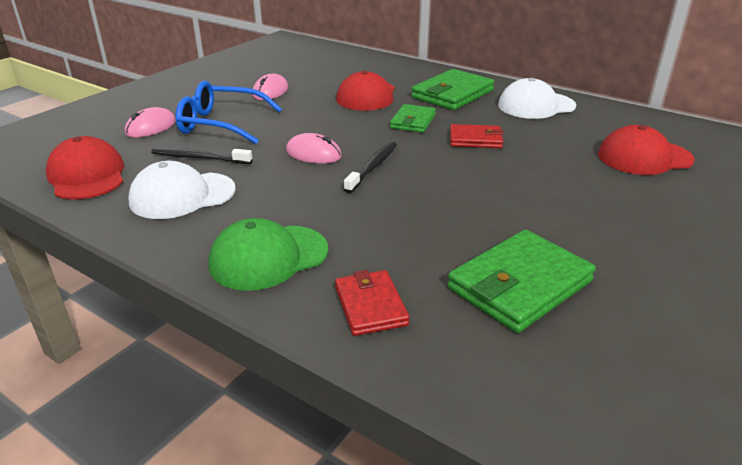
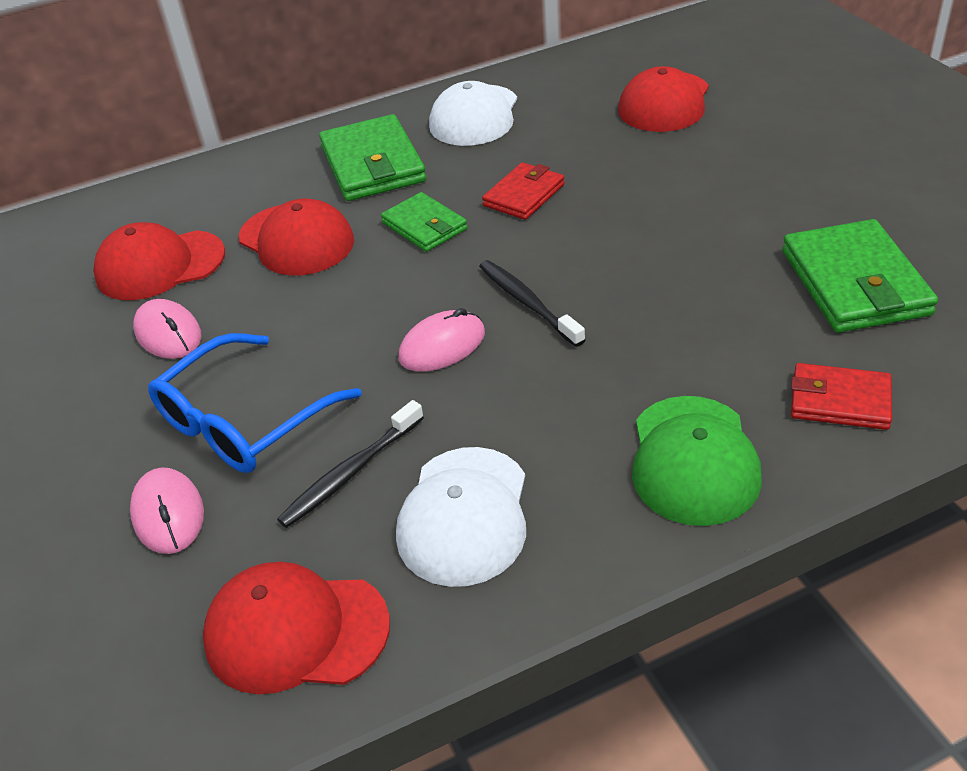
camera: 55 degrees left, 10 degrees up
none -> red cap [93,222,225,300]

